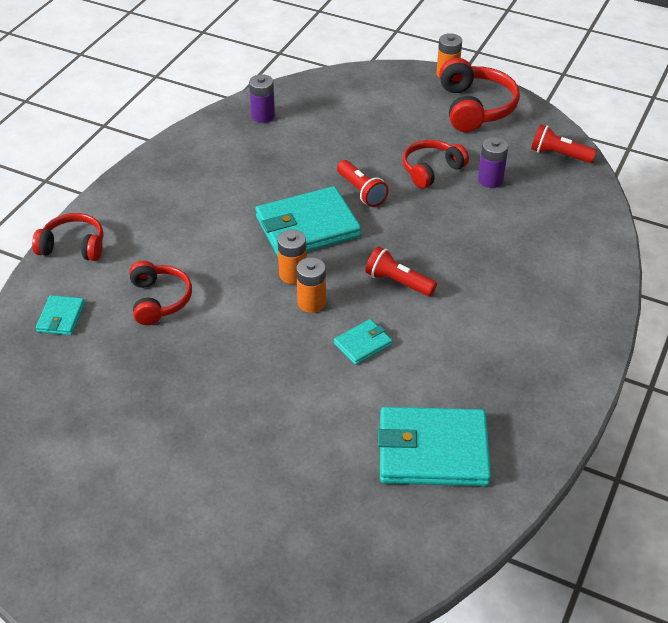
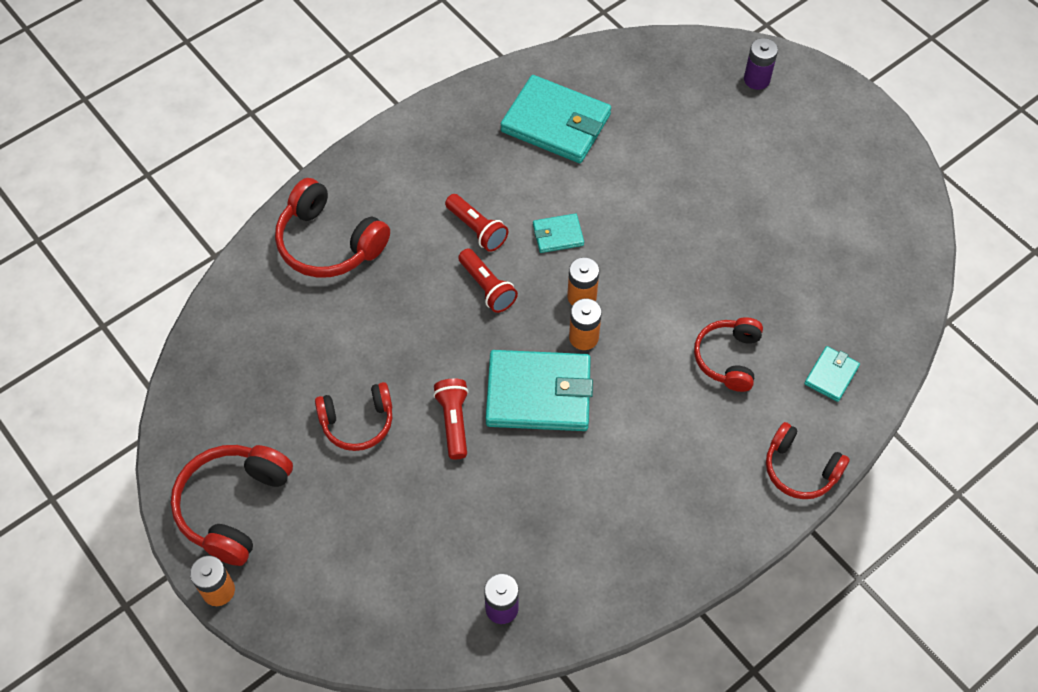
camera: 155 degrees left, 15 degrees up
purple battery [478,137,508,188] -> purple battery moved to [744,38,778,90]
red flashlight [531,124,597,163] -> red flashlight moved to [445,194,508,252]
none -> red headphones [275,178,390,278]

